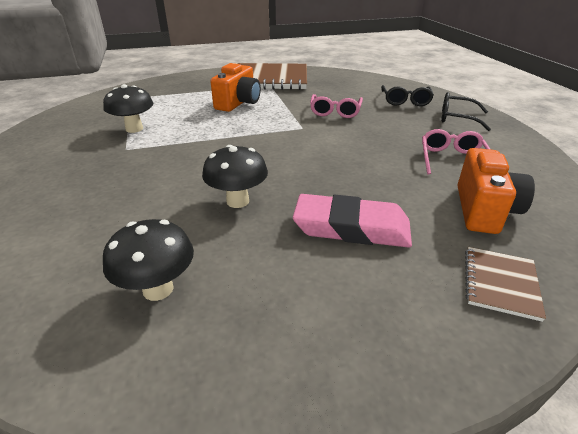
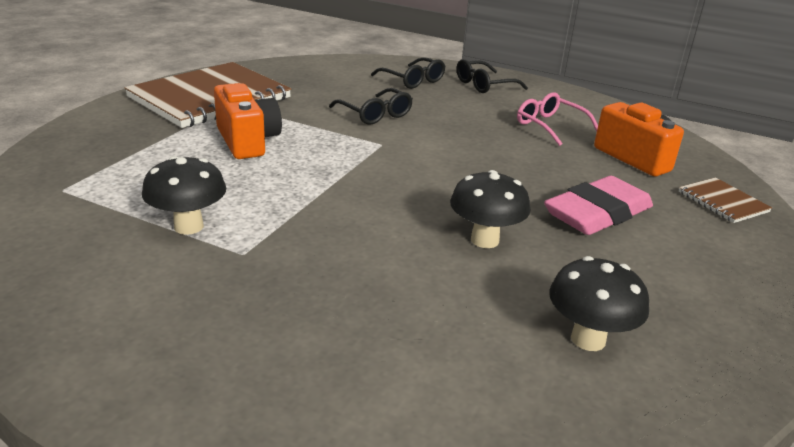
camera: 50 degrees left, 5 degrees down
pink glasses [310,94,363,118] -> black glasses [329,88,413,125]

